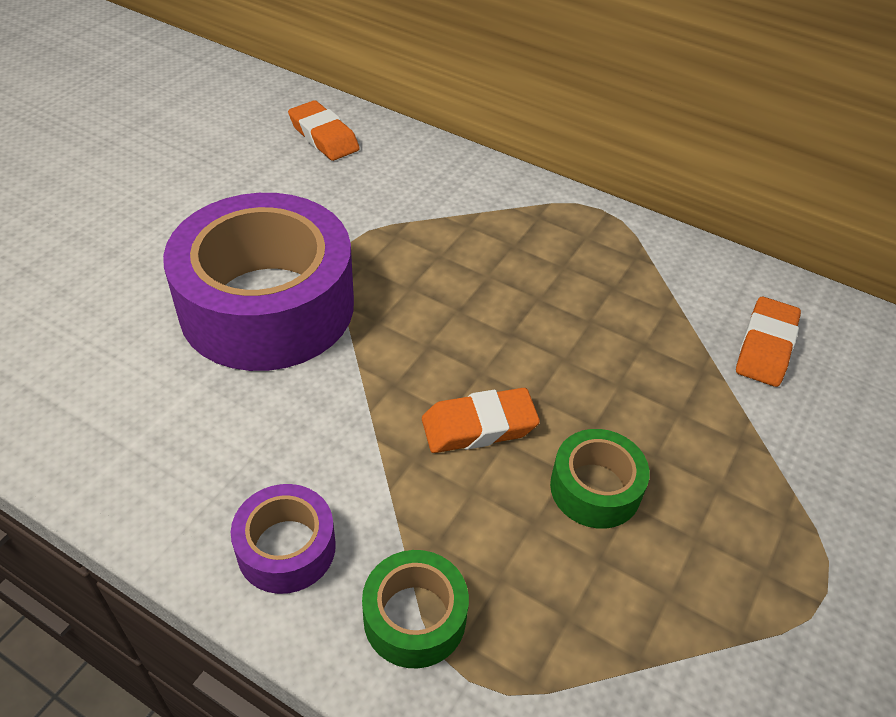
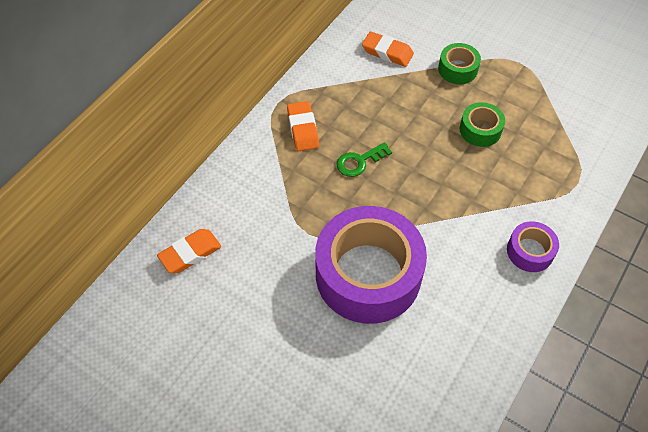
camera: 85 degrees left, 10 degrees up
green tape [362,550,469,668] -> green tape moved to [438,43,481,84]
orange eraser [422,388,540,453] -> orange eraser moved to [287,101,319,151]
none -> green key [336,142,392,177]

